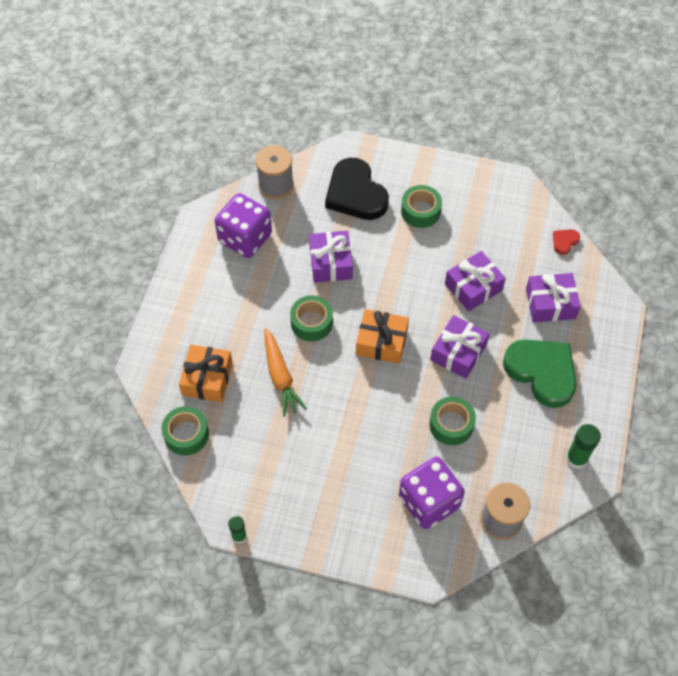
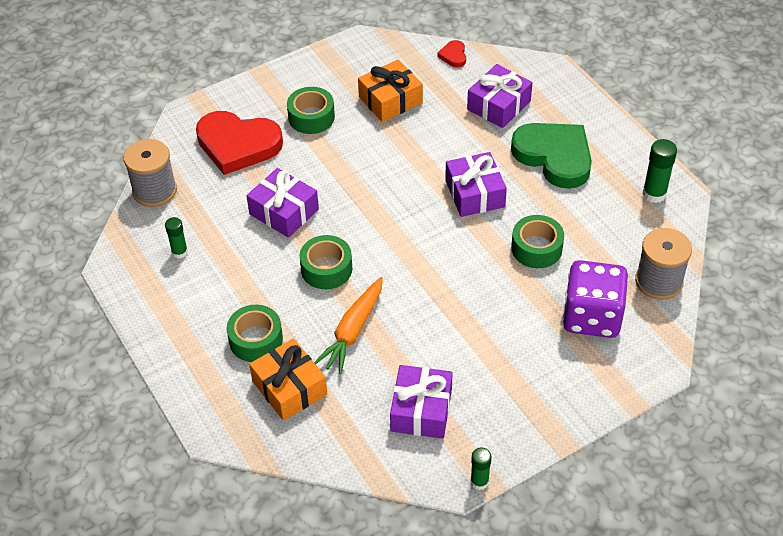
camera: 45 degrees left, 10 degrees down
green tape [161,406,209,455] -> green tape moved to [227,305,283,362]
purple dice [215,193,272,258] -> green glue stick [165,217,188,259]
orange carrot [264,328,307,417] -> orange carrot turned 90 degrees clockwise [314,277,383,374]
black heart [325,158,389,220] -> red heart [196,111,283,175]
orange gift [356,309,409,364] -> orange gift moved to [358,59,423,122]
purple gift [445,251,506,311] -> purple gift moved to [390,365,453,439]
green heart [503,339,577,408] -> green heart turned 45 degrees clockwise [511,123,592,189]

